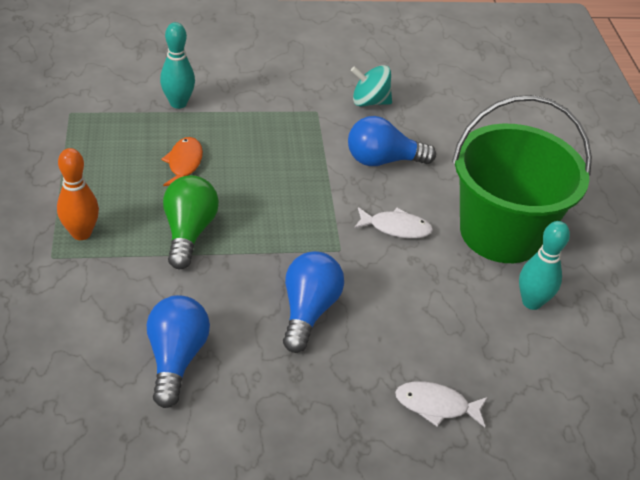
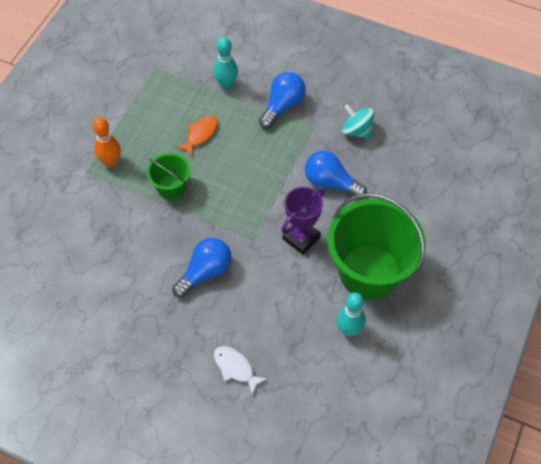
camera: 35 degrees right, 15 degrees up
blue light bulb [147,295,210,408] -> blue light bulb moved to [259,72,306,129]
green light bulb [163,175,219,269] -> green bucket [147,153,191,200]
white fish [354,207,433,239] -> purple trophy [281,187,325,255]

